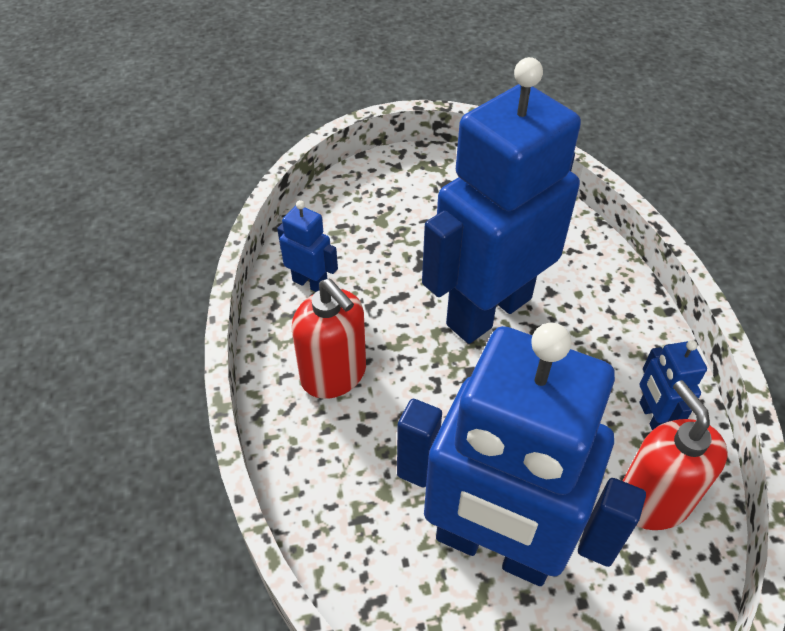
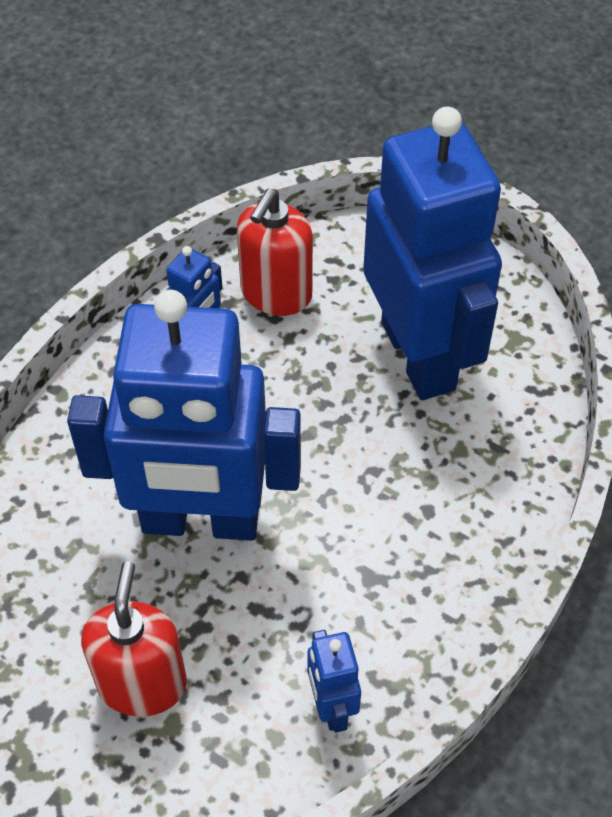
camera: 135 degrees left, 5 degrees up
red soap dispenser [292,278,366,399] -> red soap dispenser moved to [81,561,187,717]

